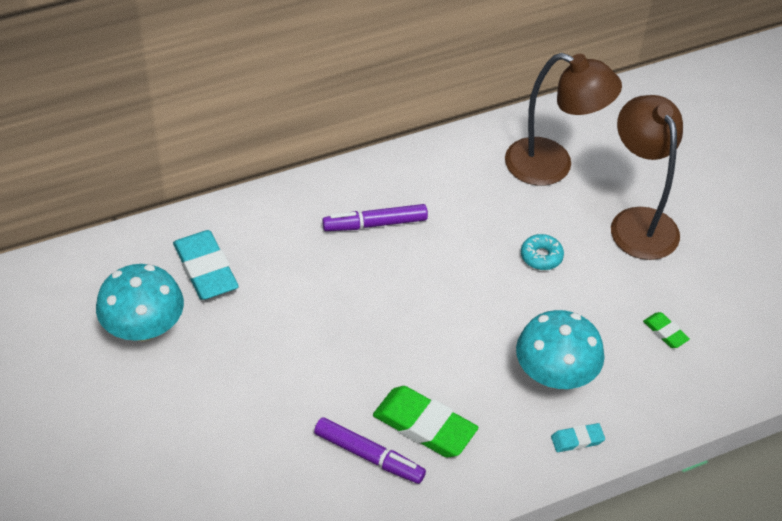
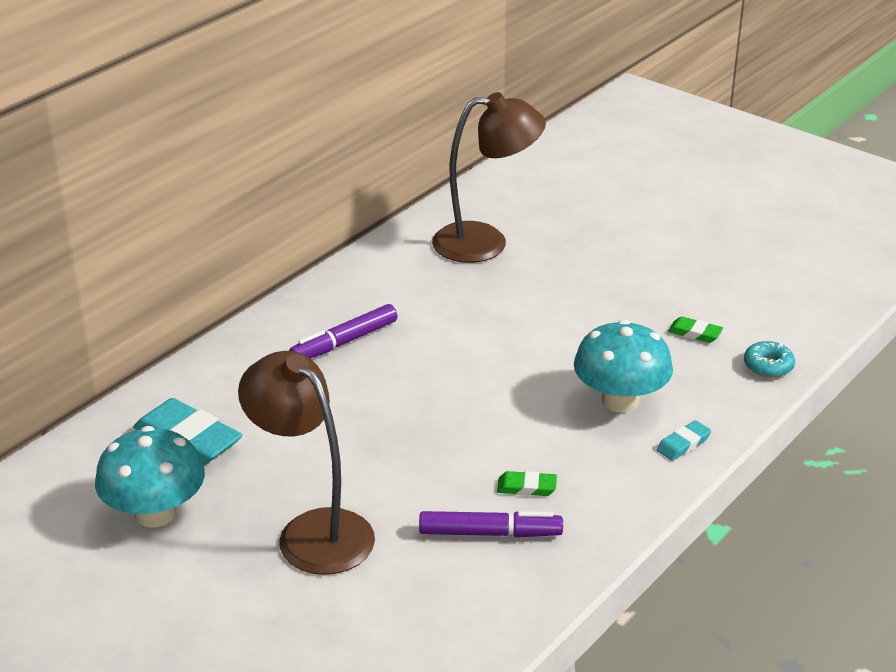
camera: 25 degrees left, 15 degrees down
green eraser [373,386,478,458] -> green eraser [497,471,557,496], size x0.50
turquoise donut [521,234,564,270] -> turquoise donut moved to [744,341,795,378]
brown lamp [611,95,683,260] -> brown lamp moved to [238,351,375,575]

